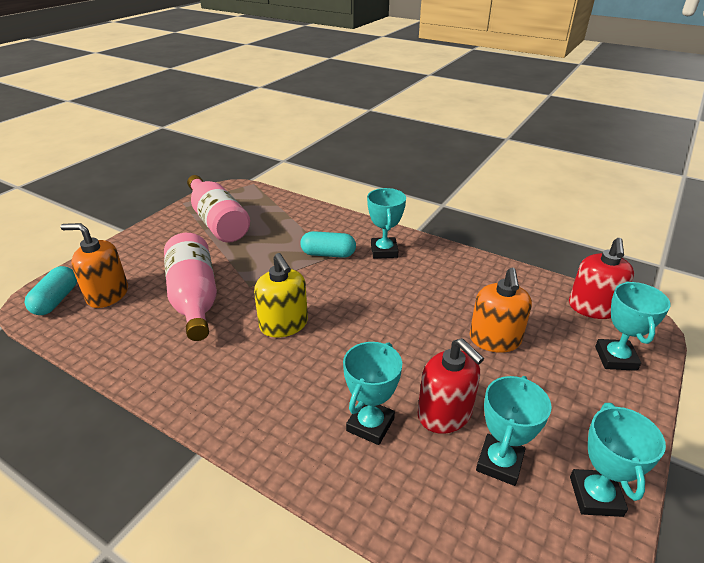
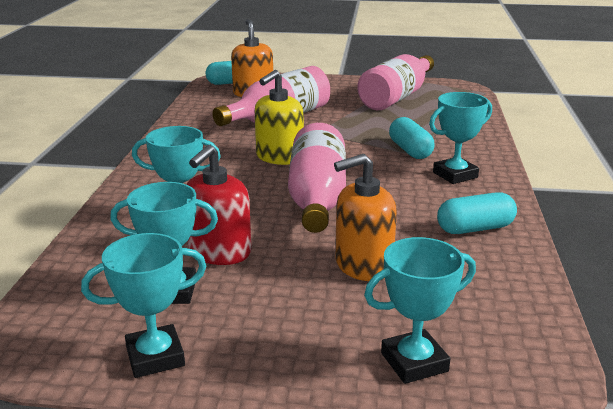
camera: 65 degrees right, 10 degrees down
red soap dispenser [569,238,634,319] -> none
none -> pink bottle [288,123,346,233]
none -> turquoise capsule [437,192,517,234]

